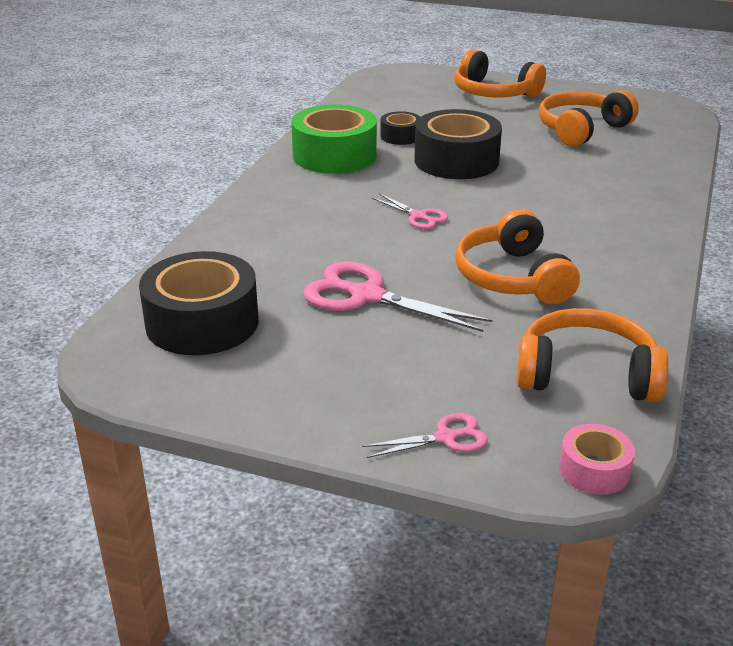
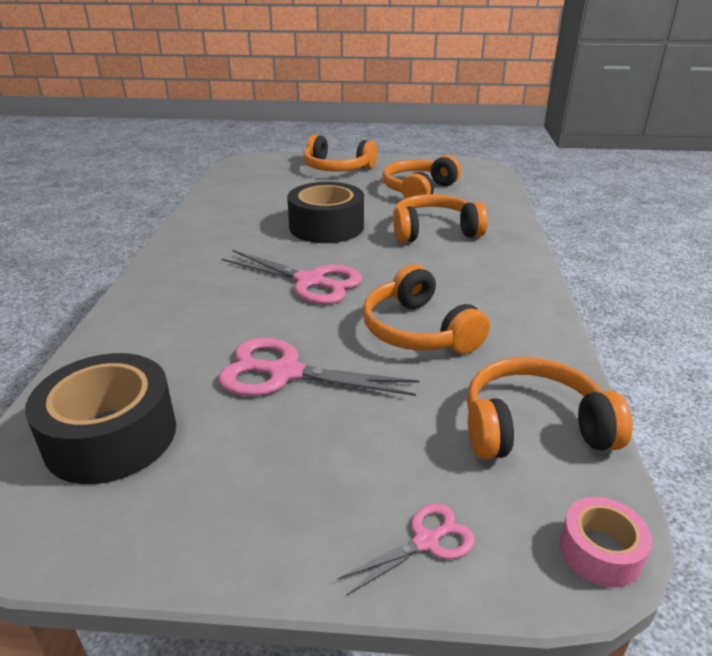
camera: 15 degrees left, 0 degrees up
green tape [291,104,377,173] -> none
pink scissors [372,193,448,229] -> pink scissors [221,250,362,304], size x1.87
black tape [380,111,420,145] -> none
none -> orange headphones [393,194,488,243]

